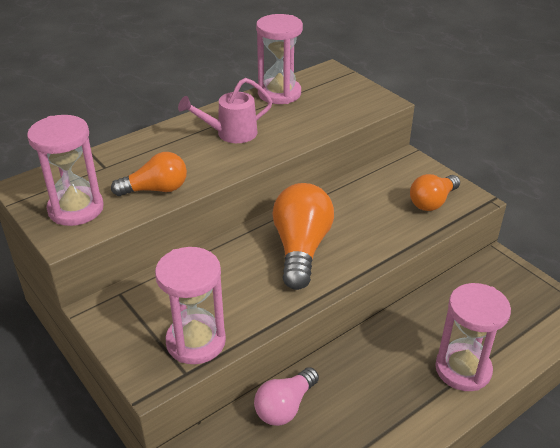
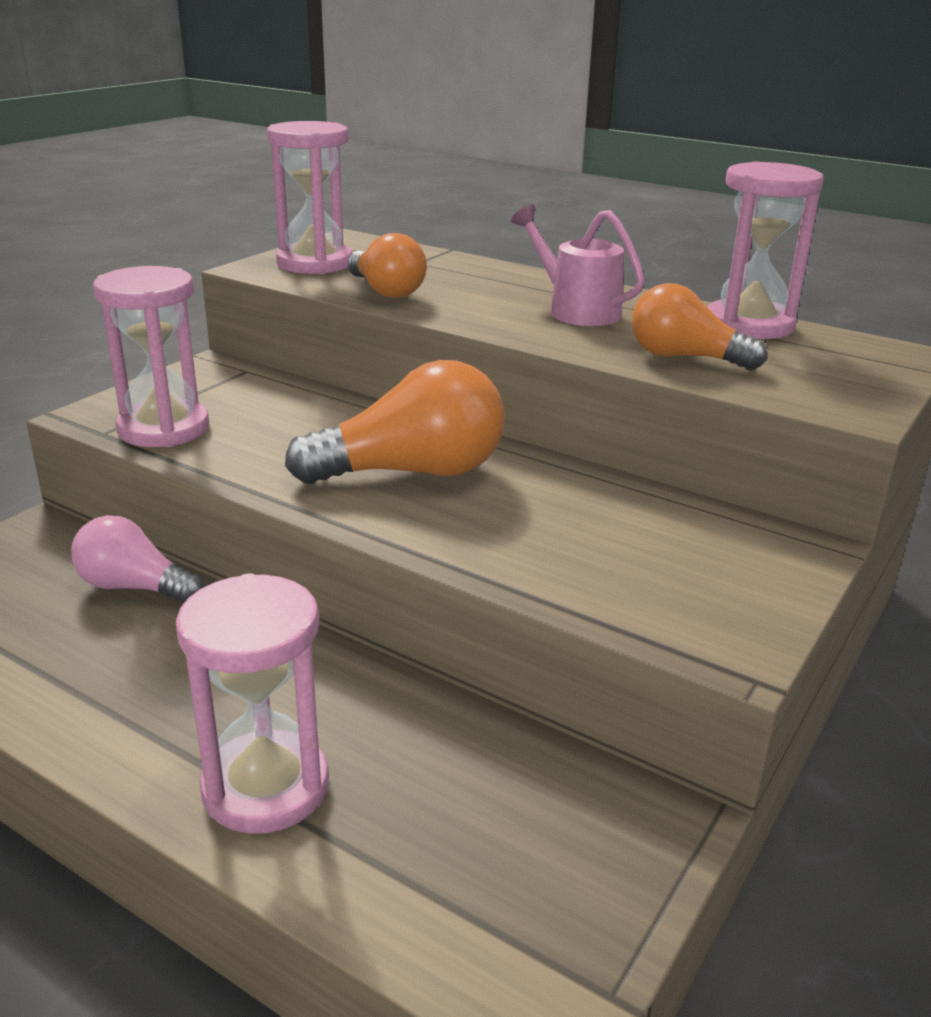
camera: 70 degrees right, 10 degrees down
orange light bulb [410,174,460,211] -> orange light bulb moved to [632,283,767,370]

